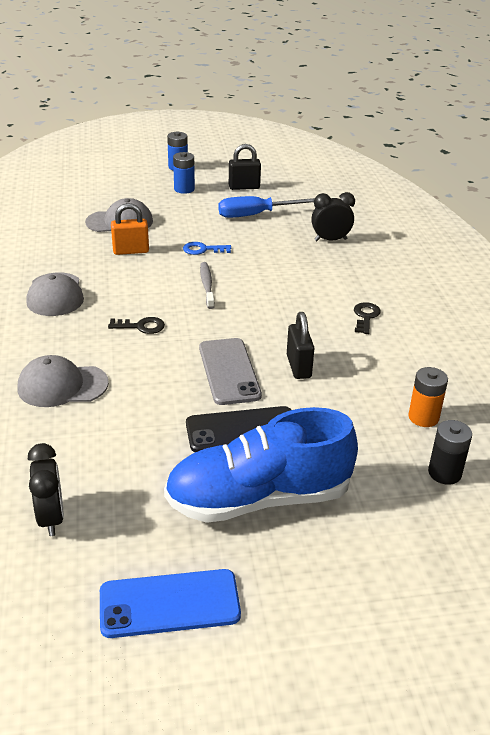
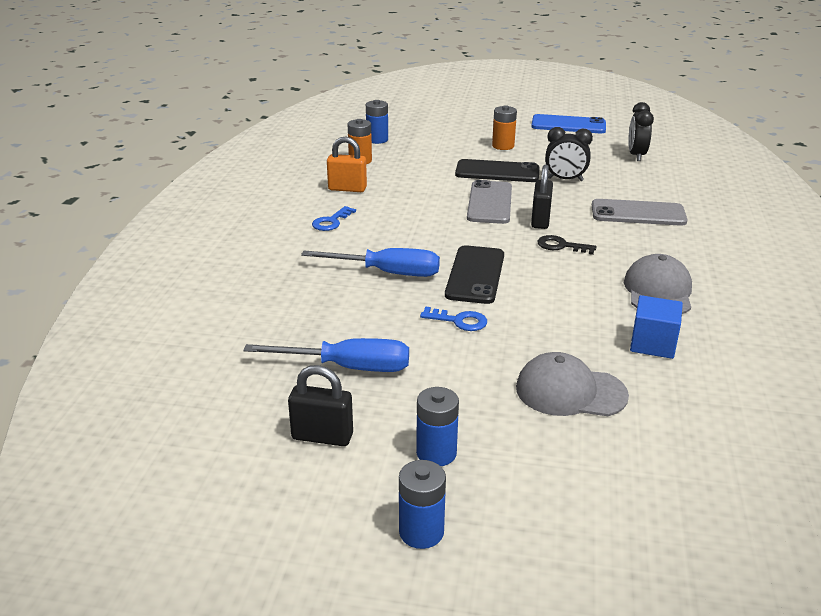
camera: 160 degrees left, 5 degrees down
grey cap [18,355,109,407] -> grey phone [592,199,688,226]
orange padlock [111,203,149,255] -> orange padlock moved to [327,137,367,192]
blue shoe [164,407,358,523] -> orange battery [492,105,517,150]
grey toothbrush [200,262,215,309] -> black phone [445,245,504,304]
black padlock [287,312,314,379] -> black padlock moved to [531,164,553,229]
black clock [311,192,355,241] -> black clock moved to [545,127,593,181]
black key [354,302,381,334] -> blue key [312,206,356,231]
black battery [428,420,472,485] -> blue battery [366,100,388,144]
none -> blue screwdriver [301,248,440,277]
none -> blue cube [630,295,683,359]

